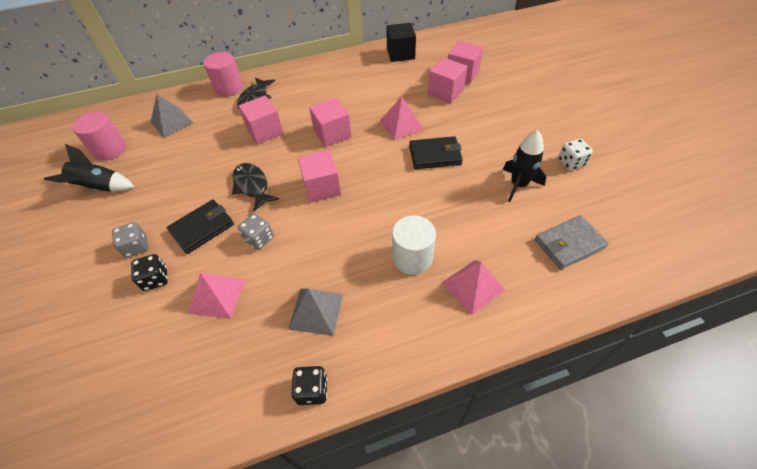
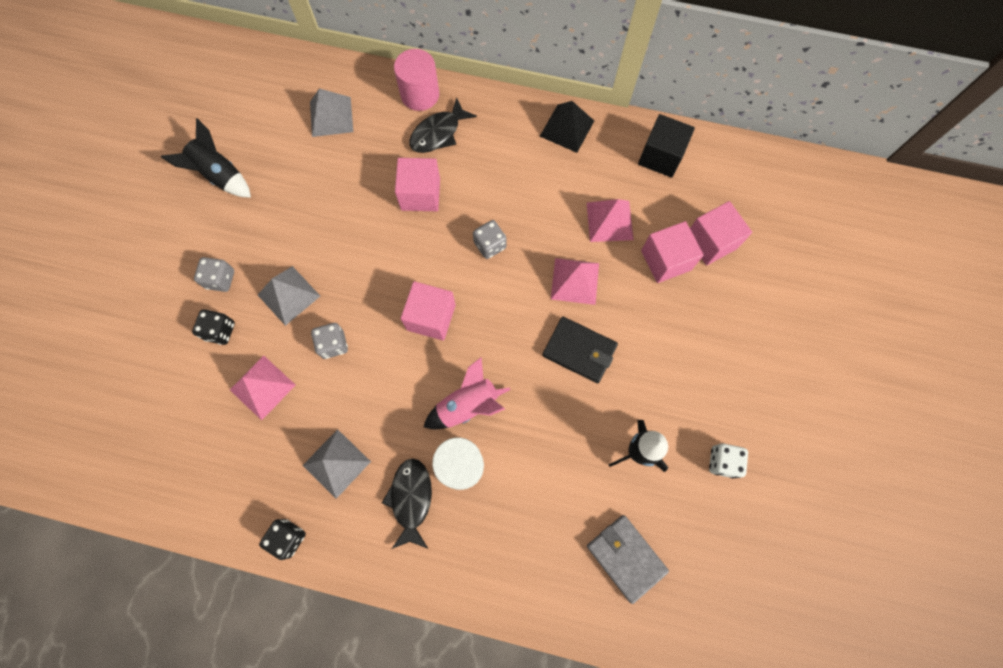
camera: 30 degrees right, 20 degrees up
pink cylinder [72,111,126,161] -> none
black wallet [167,199,234,254] -> grey pyramid [258,266,320,326]
black fish [232,163,279,211] -> black fish moved to [382,458,432,549]
pink cube [309,98,352,147] -> grey dice [473,220,507,259]
pink pyramid [442,260,506,315] -> pink pyramid moved to [587,199,634,242]
grey wallet [535,215,609,270] -> grey wallet turned 45 degrees clockwise [587,515,669,604]
none -> pink rocket [424,357,510,429]
none -> black pyramid [540,101,594,153]

